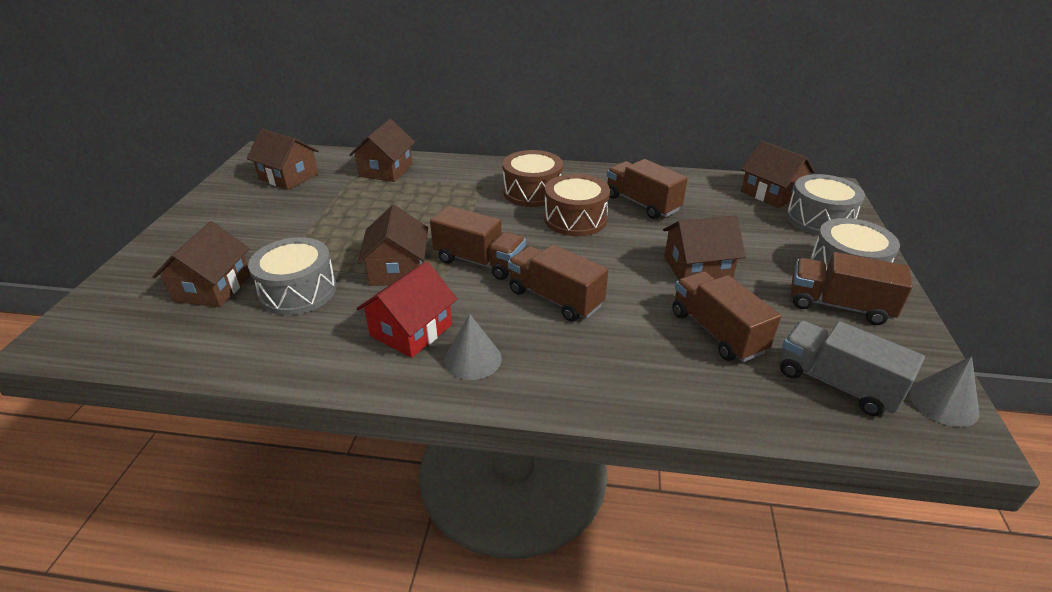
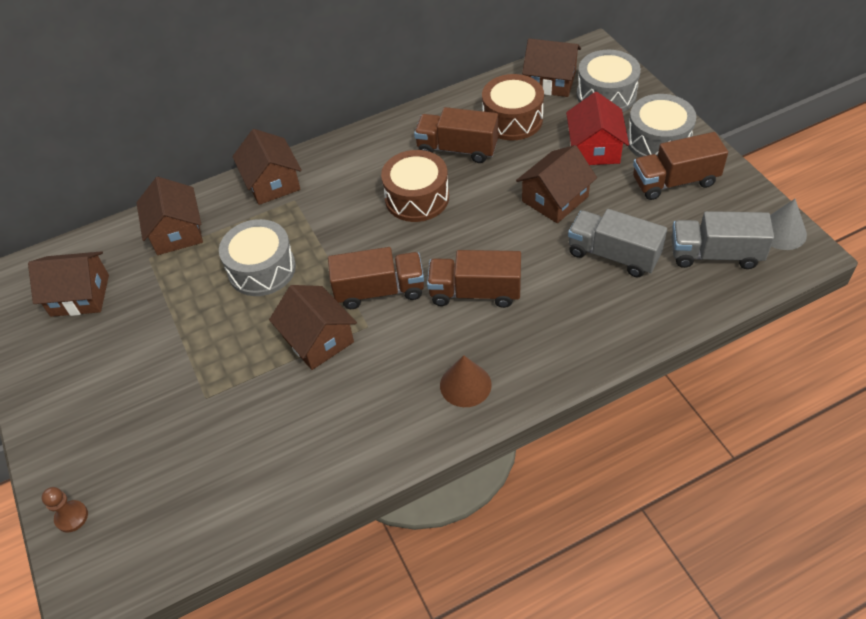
camera: 30 degrees left, 15 degrees up
brown house [152,221,250,307] -> brown house moved to [232,129,302,205]
grey drum [248,237,337,315] -> grey drum moved to [219,219,296,296]
red house [356,261,457,358] -> red house moved to [566,92,629,165]
grey cone [444,314,502,380] -> brown cone [440,355,492,407]
brown drum [503,150,563,207] -> brown drum moved to [482,74,544,140]
brown truck [672,271,781,362] -> grey truck [568,209,667,277]
none -> brown pawn [41,487,88,533]

